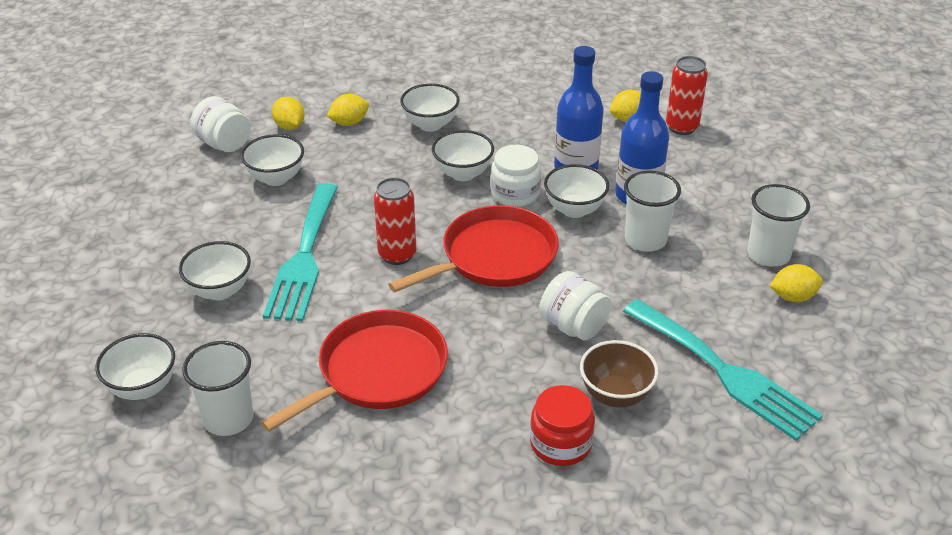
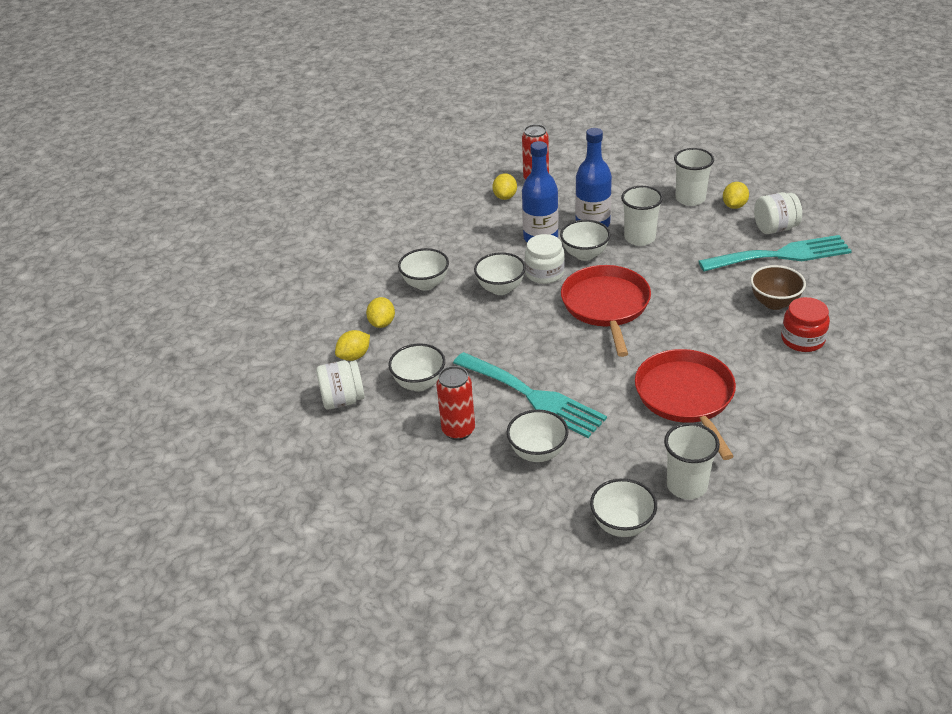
camera: 55 degrees left, 0 degrees up
yellow lemon [272,97,305,130] -> yellow lemon turned 45 degrees counterclockwise [335,330,370,361]
red can [374,177,416,265] -> red can moved to [436,366,475,440]
white jar [539,271,611,341] -> white jar moved to [754,192,802,234]

